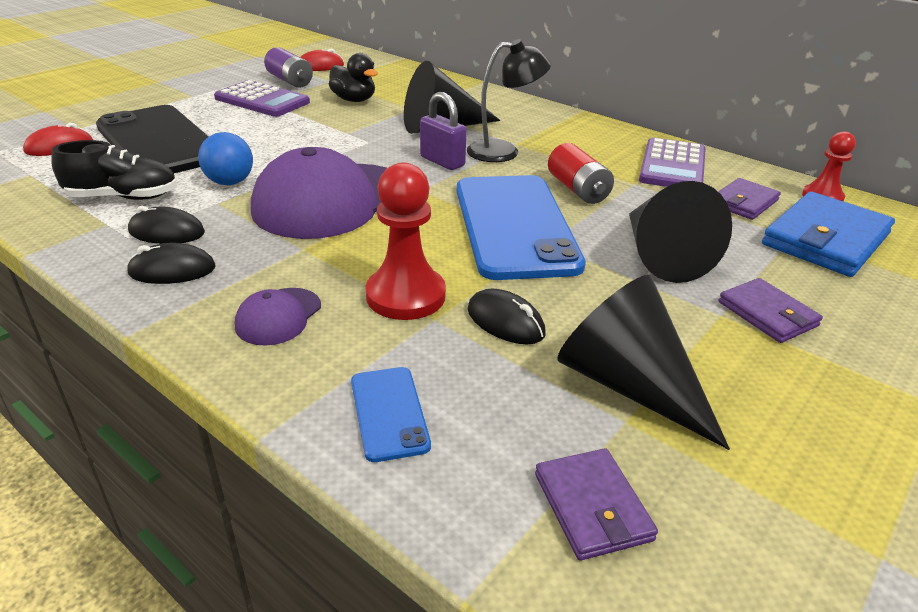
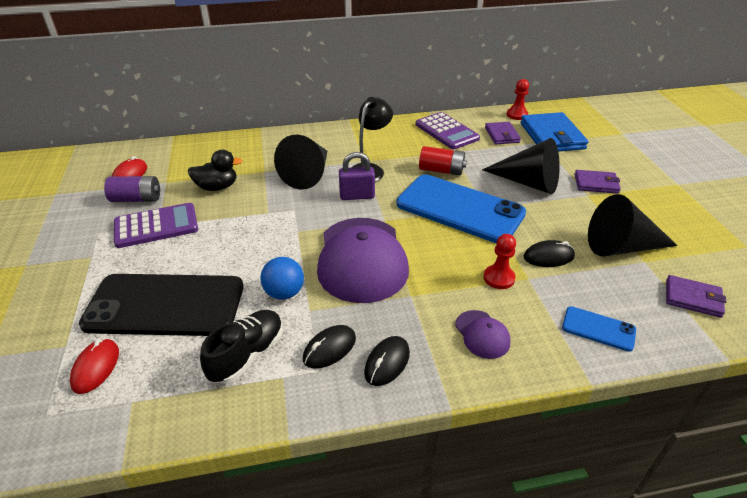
camera: 50 degrees left, 5 degrees up
red pawn [365,162,446,320] -> red pawn [483,234,516,289], size x0.62

